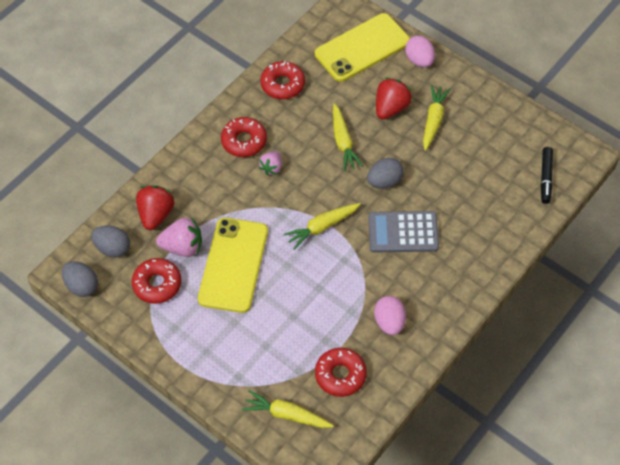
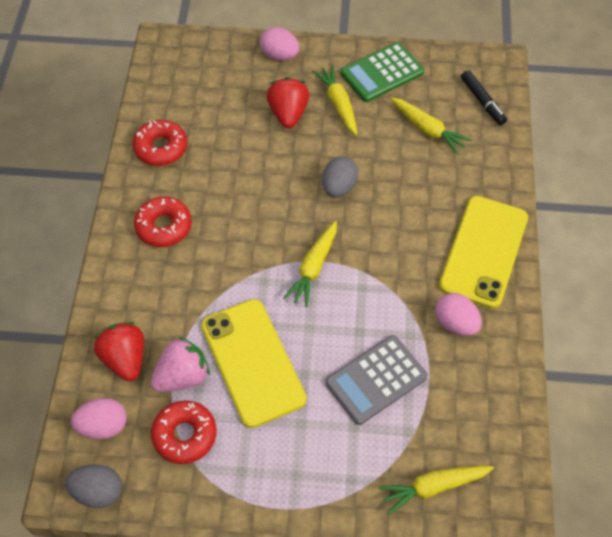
camera: 35 degrees left, 0 degrees up
grey egg [91,225,130,258] -> pink egg [71,398,127,439]
pink strawberry [259,151,282,175] -> none
yellow phone [315,13,410,82] -> yellow phone moved to [439,196,528,308]
red donut [315,348,367,397] -> none
yellow carrot [333,104,364,171] -> yellow carrot moved to [390,97,472,155]
grey calculator [368,211,439,252] -> grey calculator moved to [325,335,428,425]
none -> green calculator [341,42,424,102]

